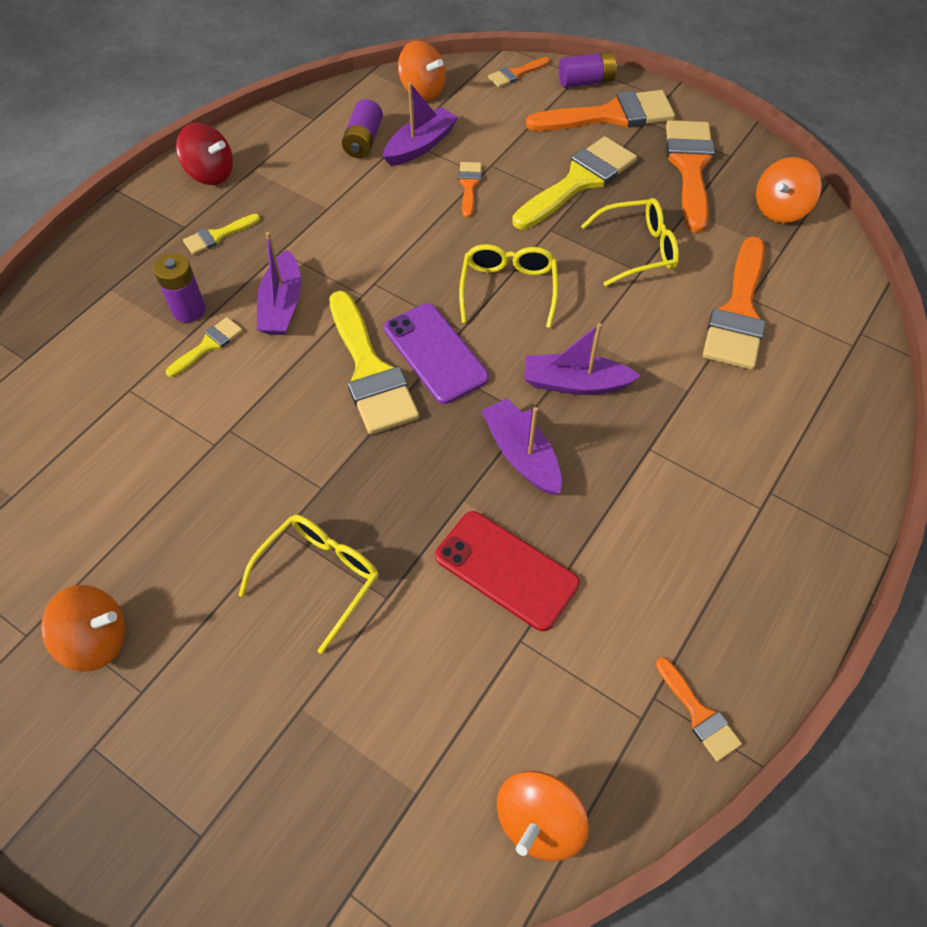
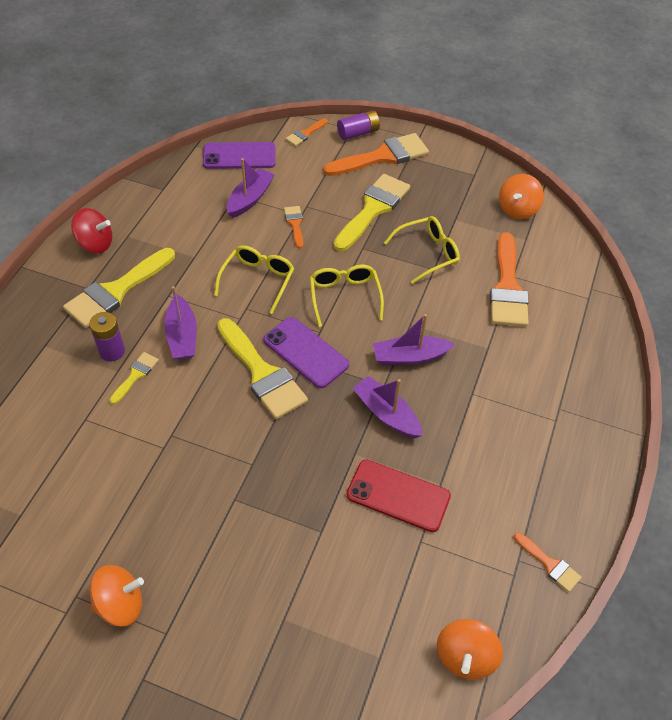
camera: 15 degrees left, 5 degrees down
yellow brush [183,214,260,255] -> yellow brush [63,248,175,328], size x2.07
yellow glasses [239,515,379,654] -> yellow glasses moved to [214,245,294,314]
purple battery [342,99,383,158] -> none
orange spinning top [398,41,446,101] -> purple phone [203,142,275,169]
orange brush [666,120,715,233] -> none

